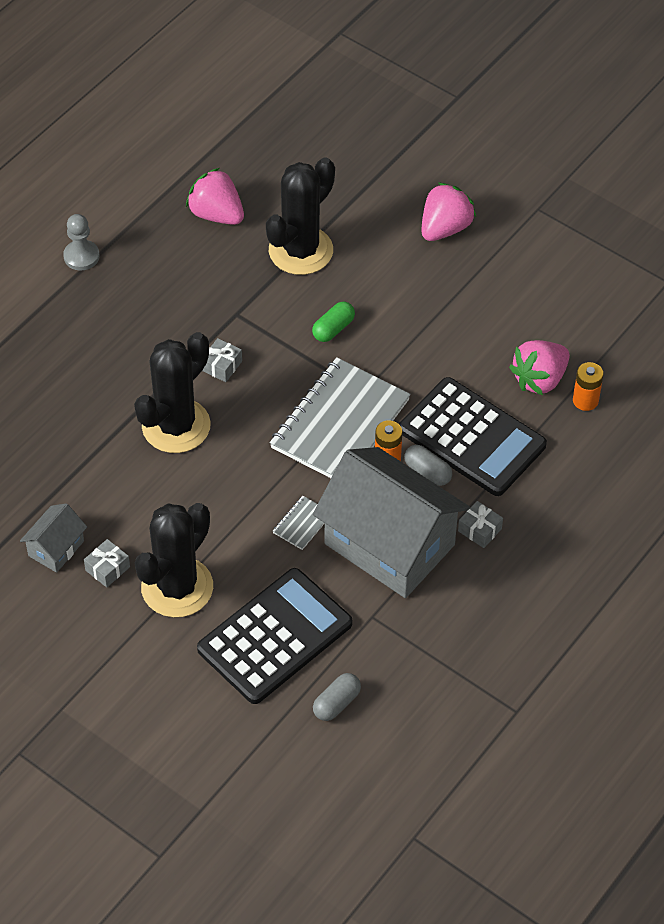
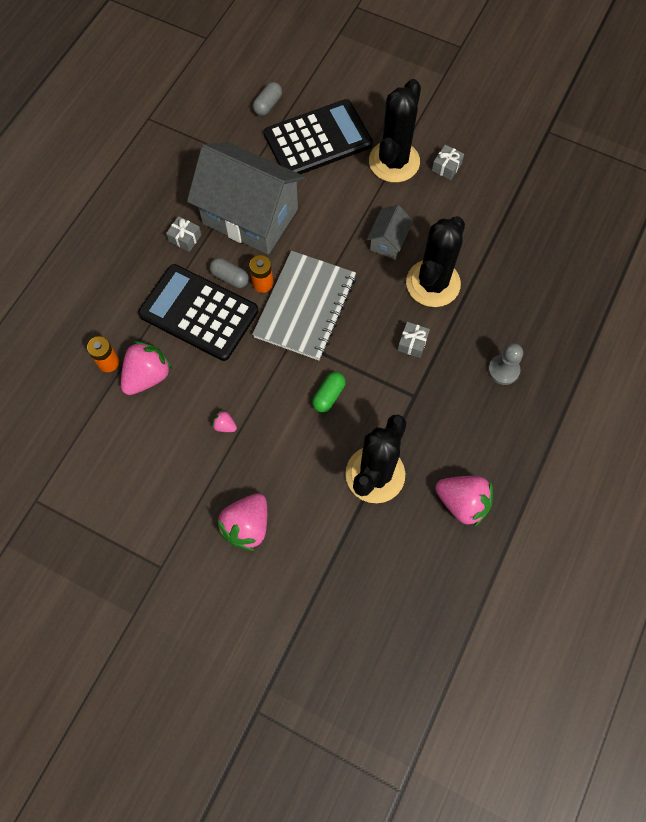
camera: 170 degrees right, 15 degrees up
grey house [20,503,87,573] -> grey house moved to [367,205,413,259]
grey pawn [63,214,100,270] -> grey pawn moved to [488,343,523,385]
black calculator [197,568,352,704] -> black calculator turned 150 degrees counterclockwise [264,99,373,174]
grey notebook [273,496,325,550] -> none
none -> pink strawberry [212,410,237,432]

